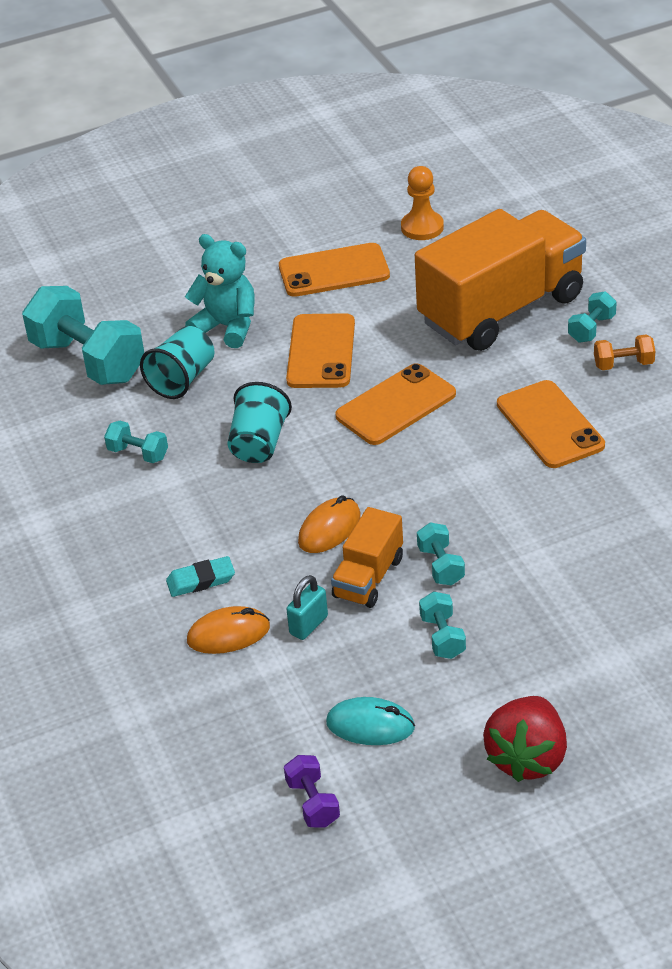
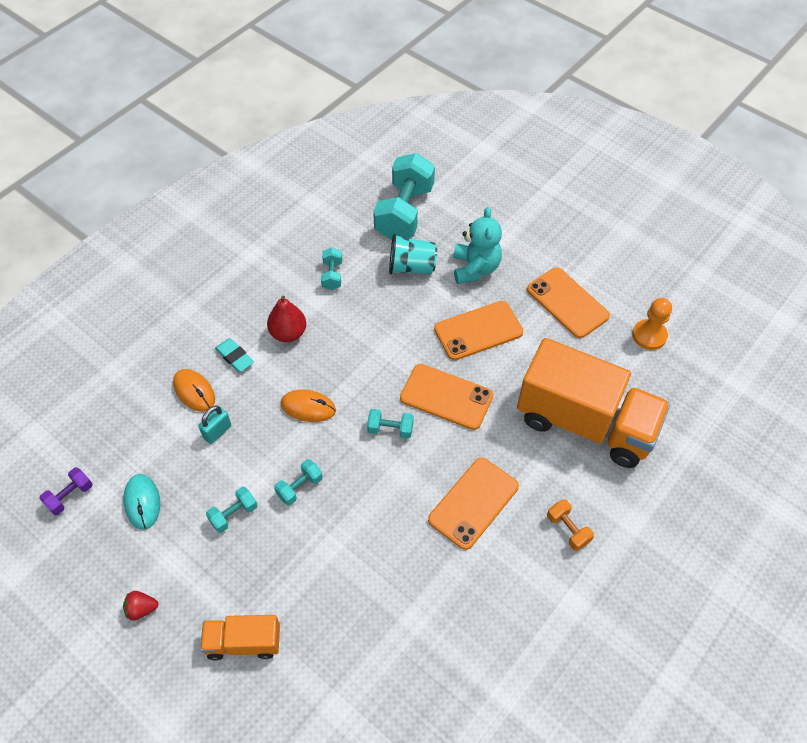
camera: 60 degrees right, 15 degrees up
turquoise cup [227,382,292,463] -> none
turquoise padlock [286,575,328,640] -> turquoise padlock turned 60 degrees counterclockwise [198,406,231,444]
orange truck [331,507,403,608] -> orange truck moved to [200,615,280,661]
red strawberry [483,696,567,782] -> red strawberry [123,591,158,620], size x0.49
turquoise dumbbell [568,291,617,343] -> turquoise dumbbell moved to [367,409,414,439]
none -> red pear [267,295,306,342]

